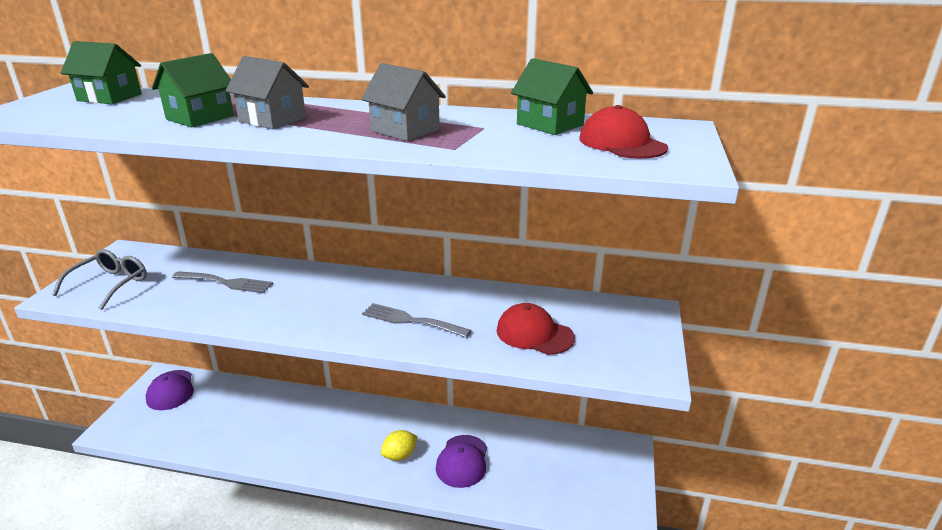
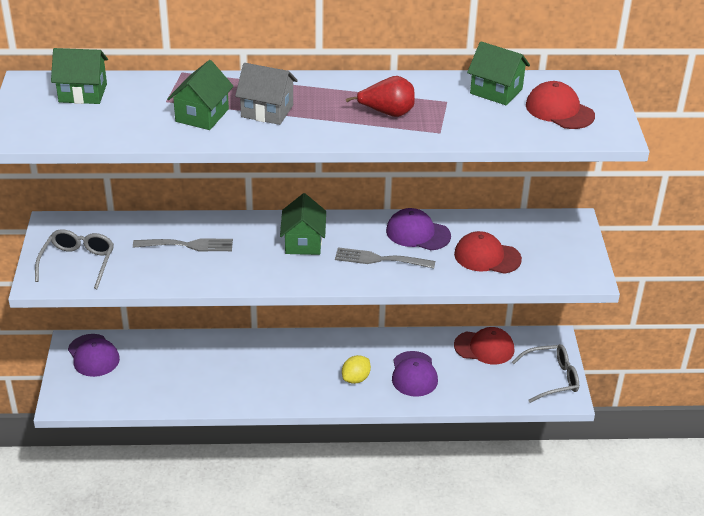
camera: 15 degrees left, 10 degrees up
grey house [361,63,446,141] -> red pear [346,76,415,117]
none -> green house [280,193,326,255]
none -> purple cap [386,208,451,250]
none -> red cap [454,327,514,365]
none -> grey glasses [512,344,579,403]

